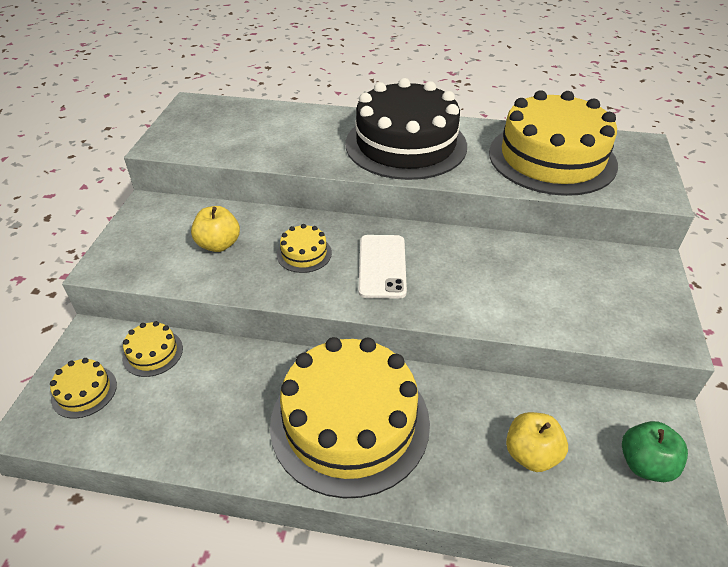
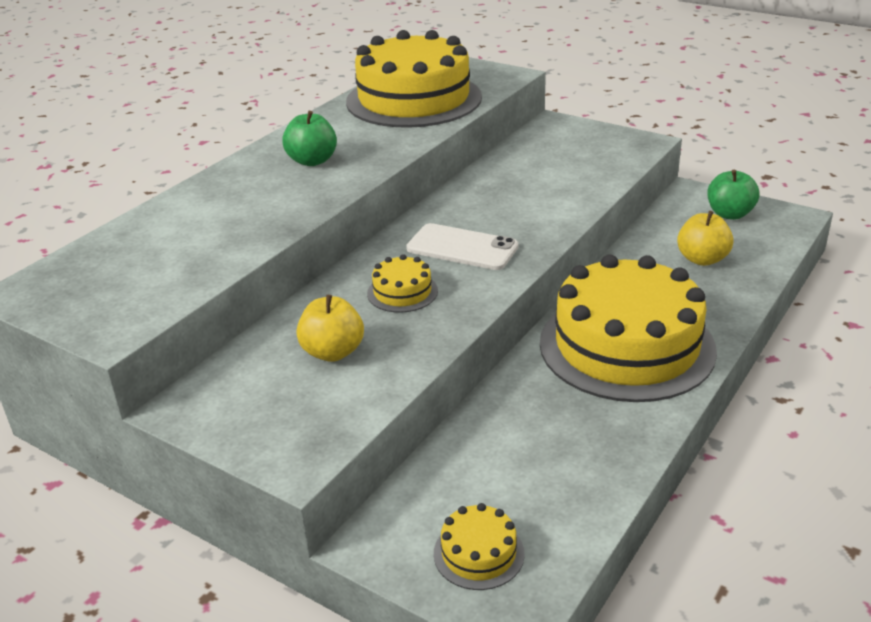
camera: 65 degrees left, 10 degrees down
yellow cake [122,321,183,377] -> none
black cake [345,78,467,180] -> green apple [282,111,337,166]

